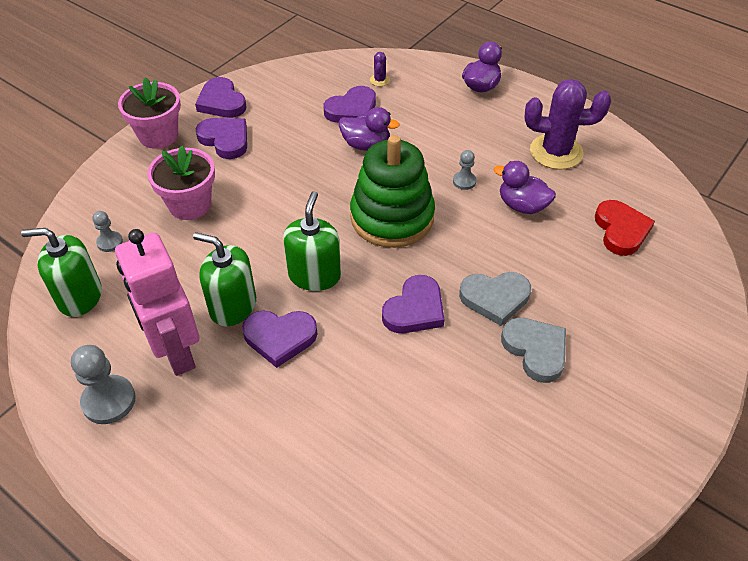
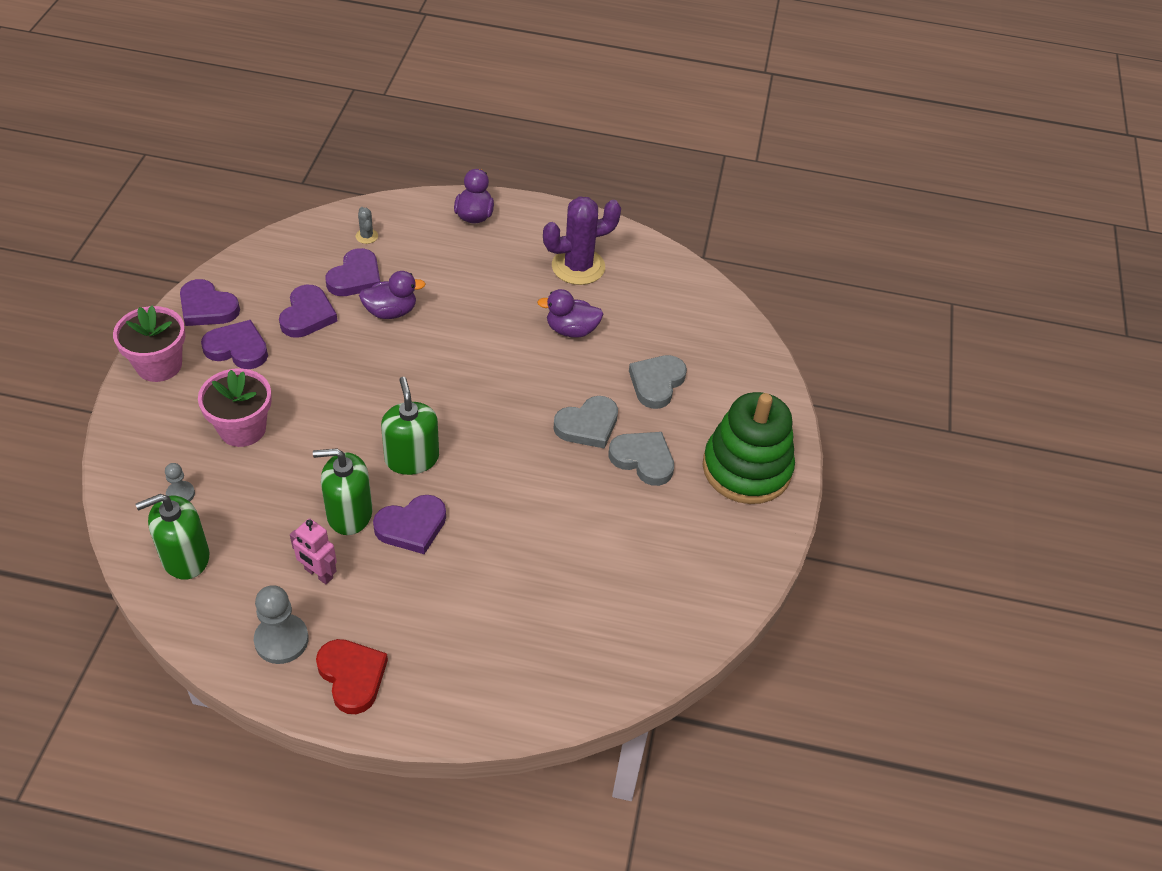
camera: 30 degrees left, 0 degrees up
pink robot [115,229,199,376] -> pink robot [290,518,337,584], size x0.51
green stacking toy [350,135,435,248] -> green stacking toy moved to [702,392,795,504]
purple cactus [370,52,390,86] -> grey cactus [356,207,378,244]
purple heart [382,275,444,333] -> purple heart moved to [279,284,337,338]
grey pawn [453,150,476,190] -> none
red heart [595,200,655,256] -> red heart moved to [316,639,388,714]
none -> grey heart [629,355,687,409]

